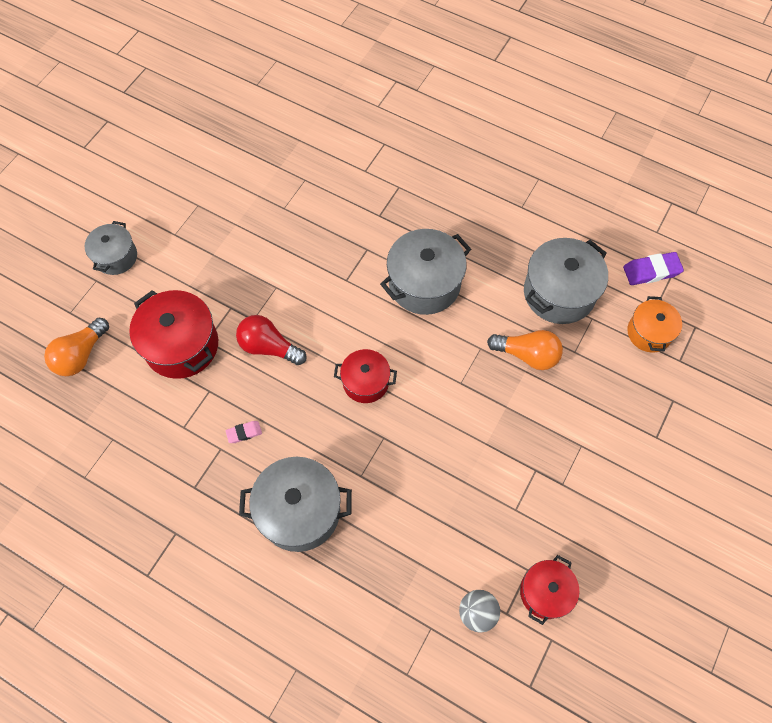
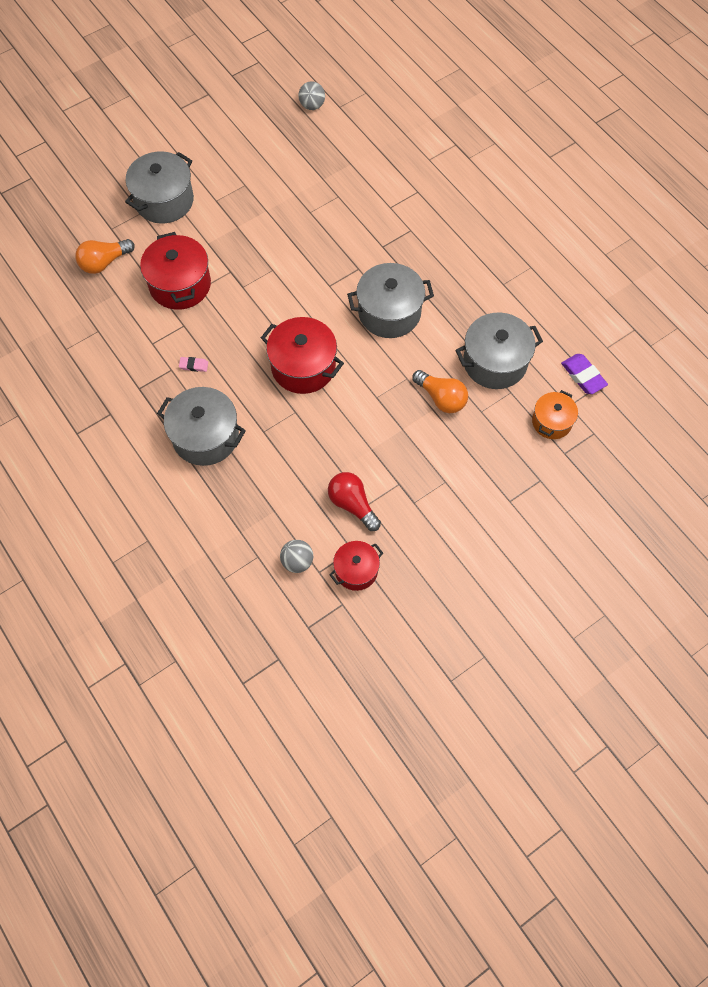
camera: 25 degrees right, 0 degrees up
grey pot [85,221,137,275] -> grey pot [125,151,194,223], size x1.64
red light bulb [236,315,307,365] -> red light bulb moved to [328,472,381,531]
red pot [334,349,397,403] -> red pot [261,317,344,394], size x1.64
purple eraser [623,252,684,285] -> purple eraser turned 45 degrees clockwise [561,354,608,394]
none -> grey ball [299,81,325,110]

